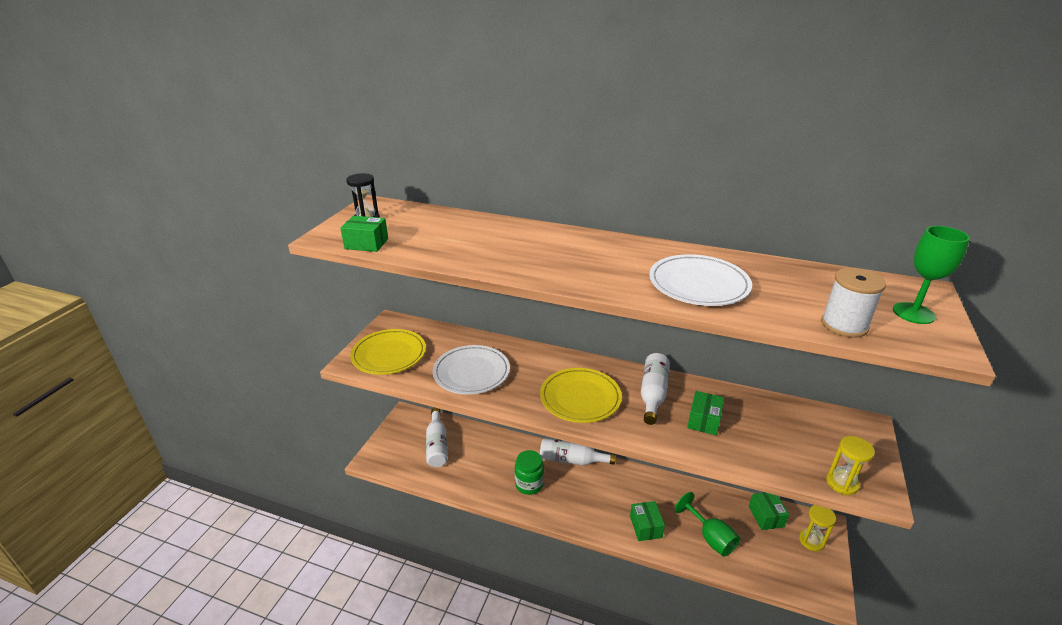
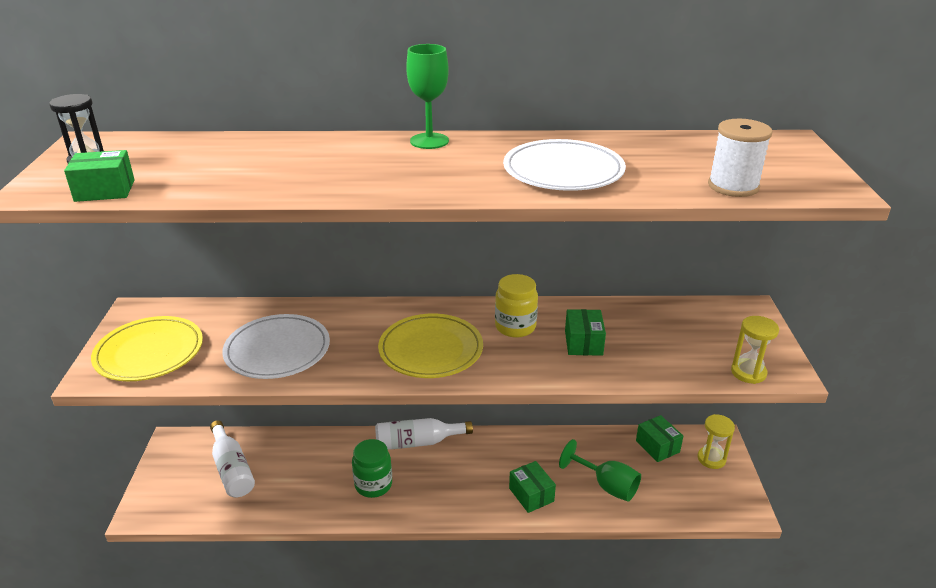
camera: 20 degrees left, 0 degrees up
white bottle [641,353,670,425] -> yellow jar [495,274,538,338]
green goblet [893,226,970,324] -> green goblet moved to [406,44,449,149]

